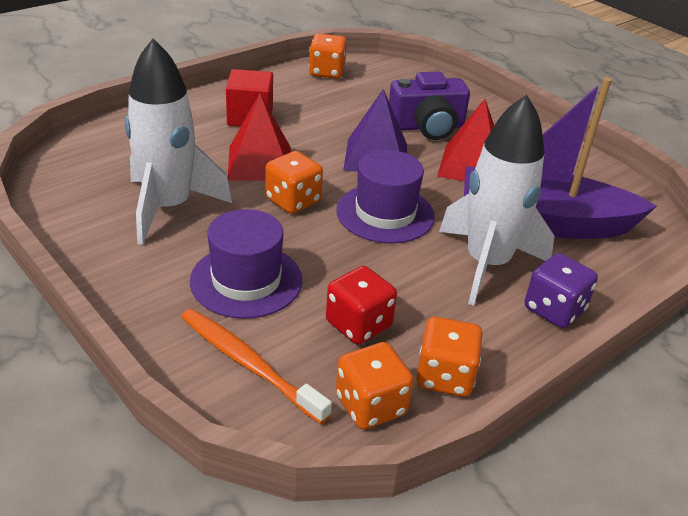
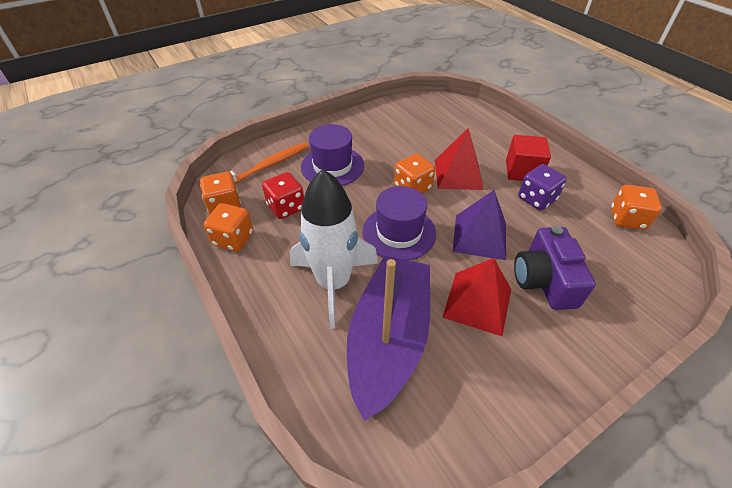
camera: 100 degrees right, 10 degrees up
white rocket [125,39,232,245] -> none
purple dice [525,253,598,328] -> purple dice moved to [518,164,567,210]

